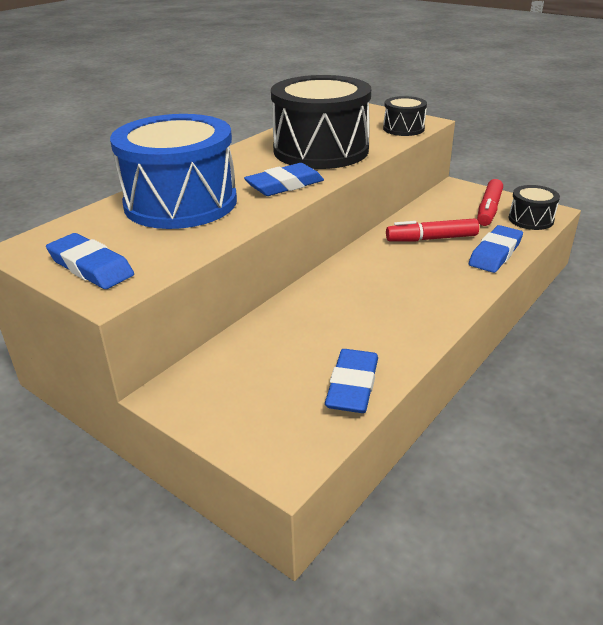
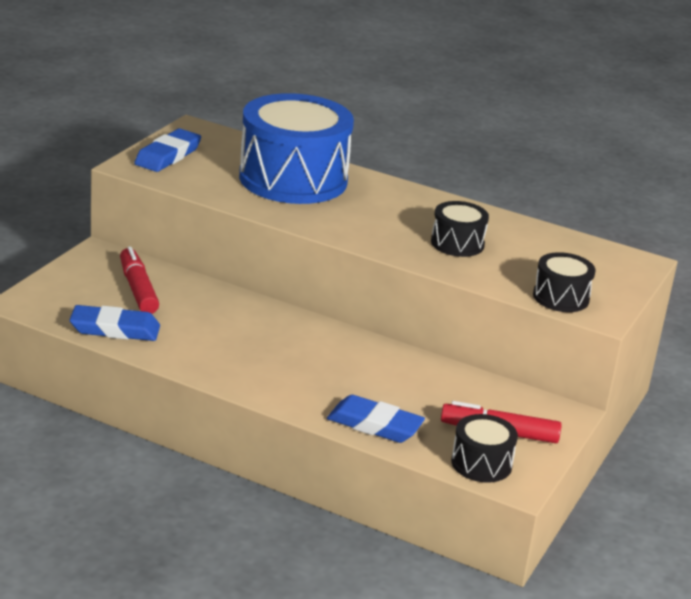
camera: 75 degrees right, 5 degrees down
blue eraser [244,163,324,196] -> none
black drum [271,75,371,169] -> black drum [431,201,489,257], size x0.46
red marker [386,218,479,241] -> red marker moved to [120,247,159,314]

